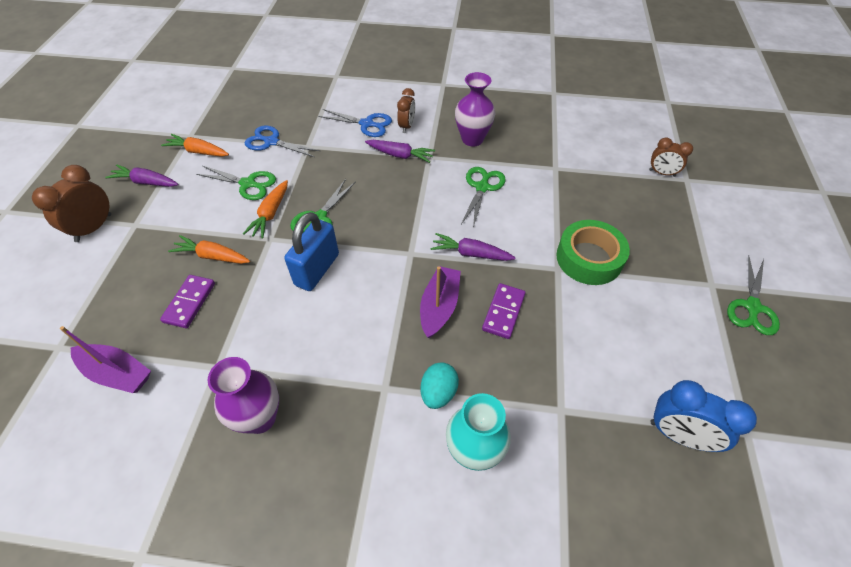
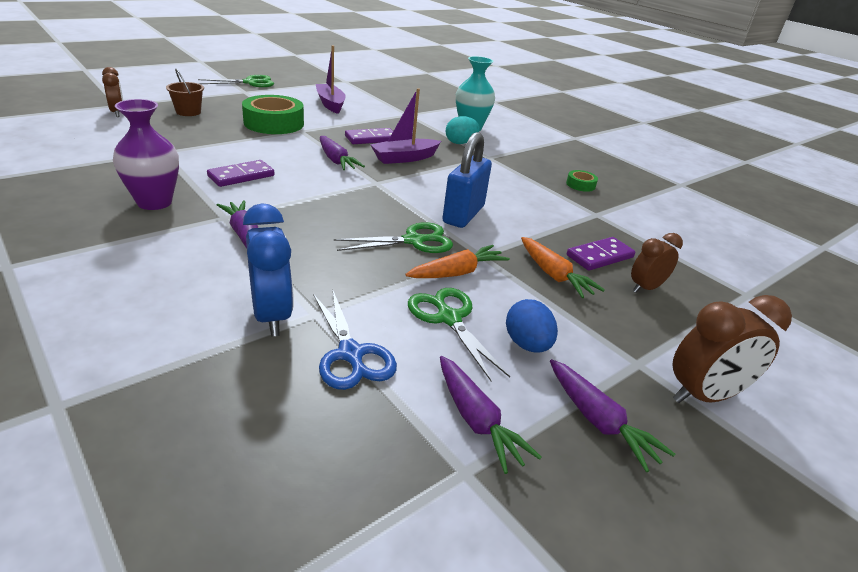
camera: 140 degrees left, 20 degrees down
purple boat [60,326,151,393] -> purple boat moved to [316,46,346,114]
orange carrot [161,134,229,157] -> purple carrot [440,356,542,474]
purple vase [208,357,279,434] -> green tape [566,170,598,192]
blue padlock [284,212,339,291] -> blue padlock turned 45 degrees counterclockwise [442,132,492,228]
blue scissors [318,109,392,137] -> none
brown clock [397,88,415,133] -> brown clock moved to [631,233,683,293]
green scissors [461,167,506,228] -> purple domino [207,160,275,187]
blue clock [651,380,757,452] -> blue clock moved to [243,203,294,337]
none -> brown bucket [166,69,204,116]
none -> blue egg [506,299,558,353]

